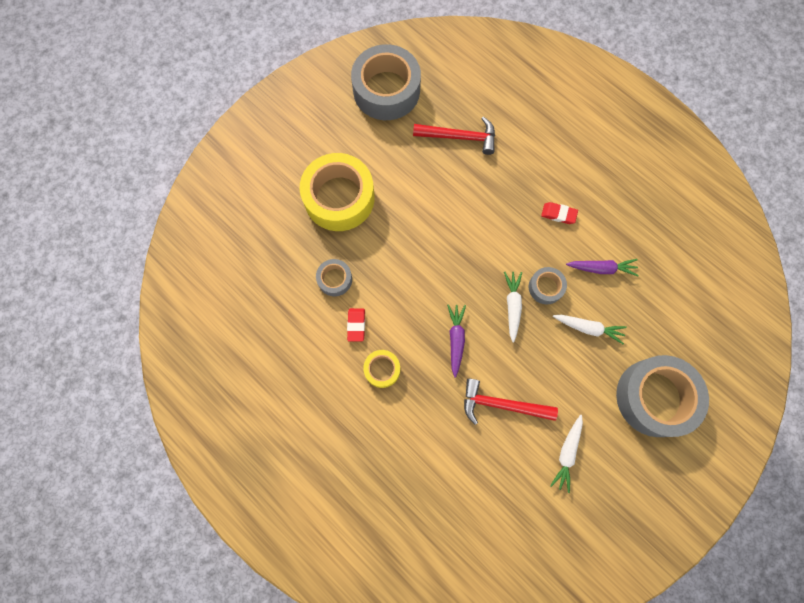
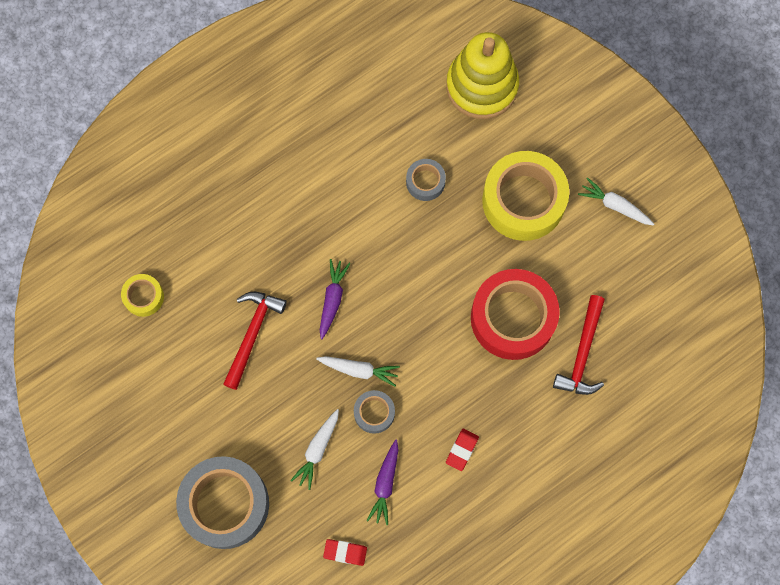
camera: 100 degrees right, 0 degrees up
red eraser [347,308,365,342] -> red eraser moved to [323,539,367,566]
grey tape [351,44,421,120] -> none
yellow tape [363,350,400,388] -> yellow tape moved to [121,274,164,317]
purple carrot [447,304,466,378] -> purple carrot turned 90 degrees counterclockwise [320,259,351,339]
white carrot [550,415,583,493] -> white carrot moved to [578,177,654,226]
none -> yellow stacking toy [446,32,519,119]
none -> red tape [471,269,560,360]

